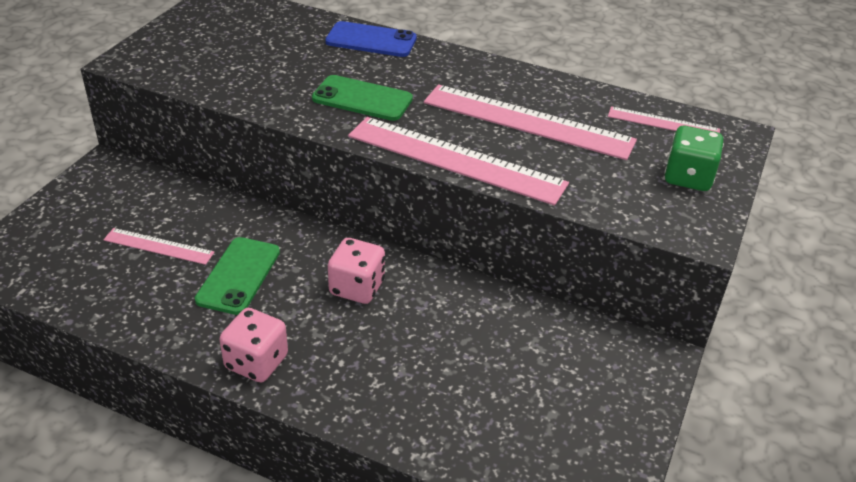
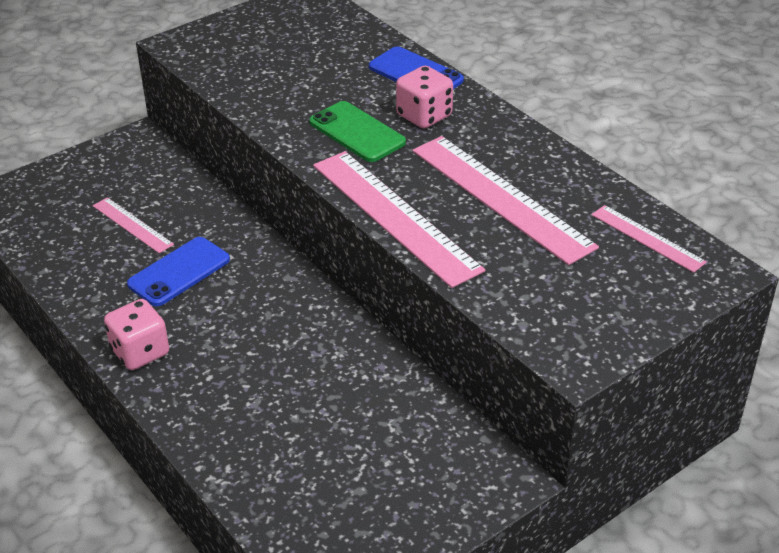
camera: 30 degrees right, 0 degrees up
green phone [195,237,280,315] -> blue phone [127,237,230,306]
pink dice [328,238,385,304] -> pink dice moved to [396,66,453,128]
green dice [664,126,724,191] -> none

